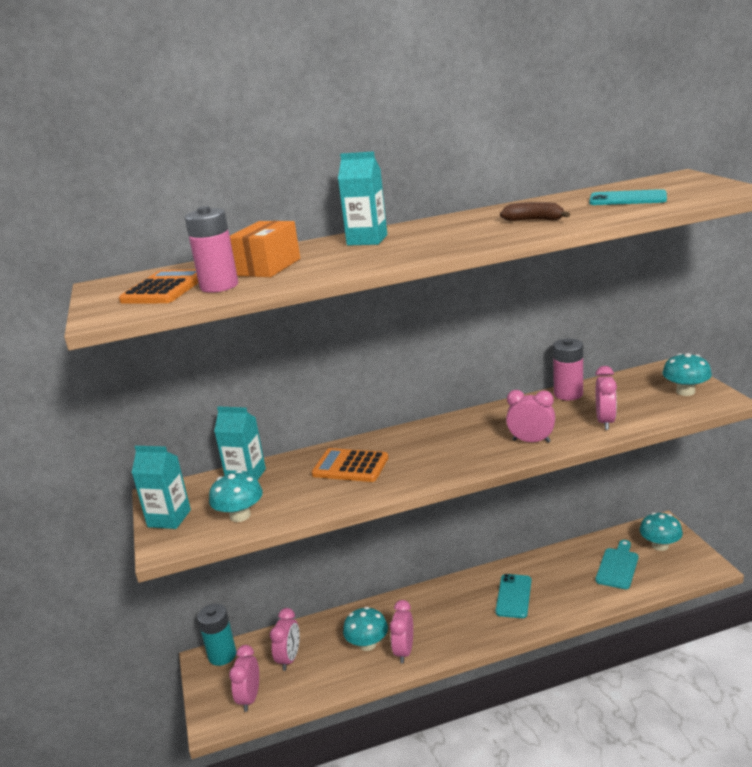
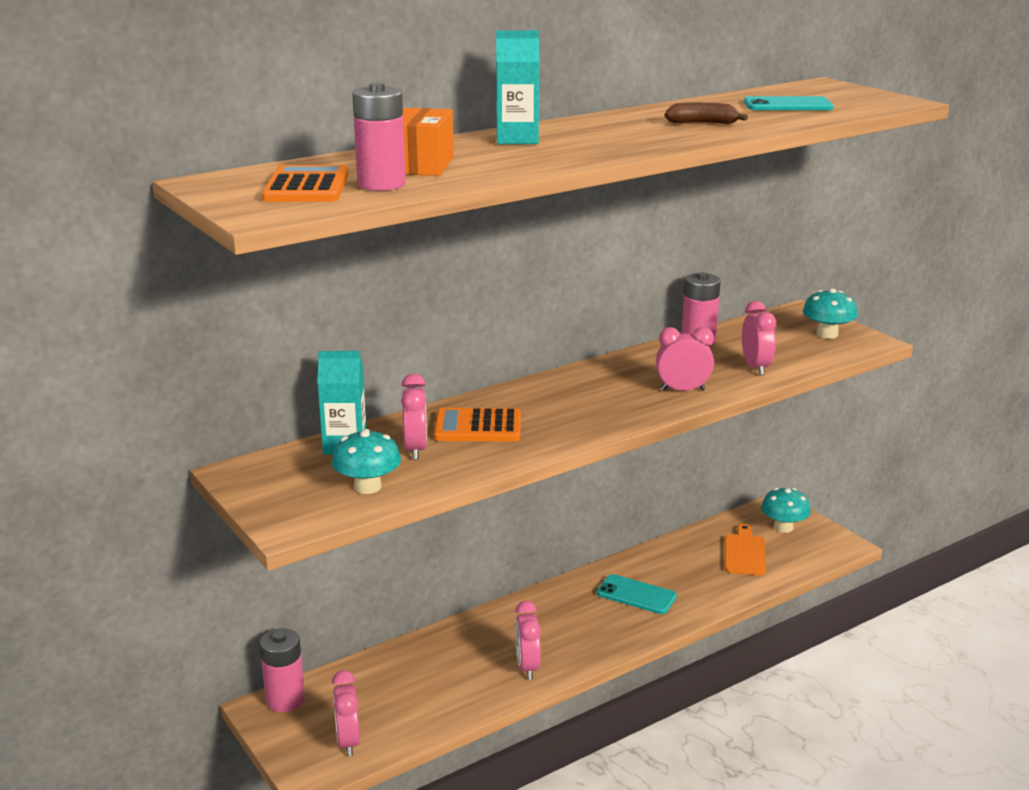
camera: 20 degrees left, 0 degrees up
turquoise carton [132,446,191,529] -> none
turquoise battery [197,604,236,666] -> pink battery [260,628,305,712]
pink clock [270,608,300,671] -> pink clock moved to [401,374,427,460]
turquoise mushroom [343,607,388,651] -> none
turquoise phone [496,574,531,618] -> turquoise phone turned 60 degrees counterclockwise [597,574,677,614]
turquoise cutting board [596,540,638,589] -> orange cutting board [725,524,766,575]

